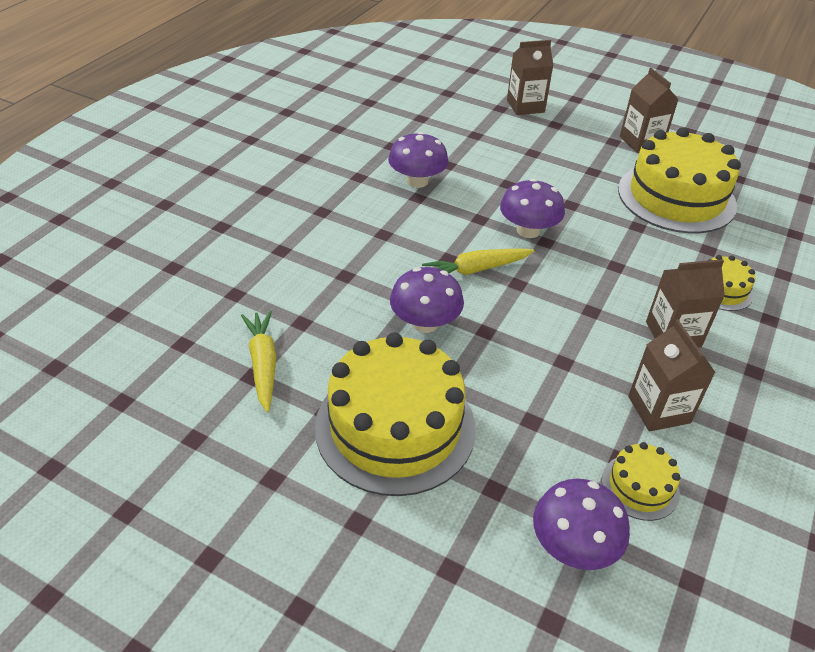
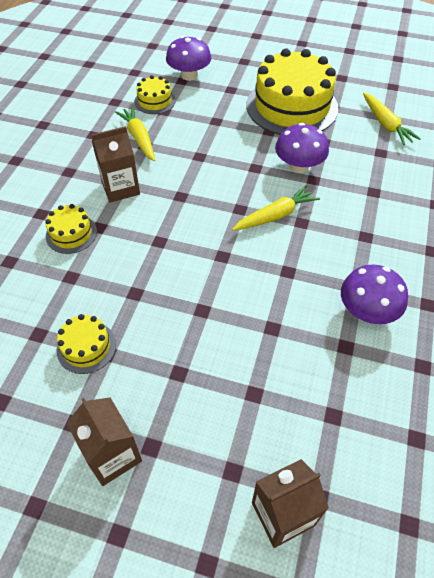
camera: 170 degrees right, 10 degrees up
purple mushroom [500,178,565,238] -> none
yellow cake [618,127,741,233] -> yellow cake [56,314,116,374], size x0.45
brown carton [628,320,716,431] -> yellow carrot [115,106,155,161]

